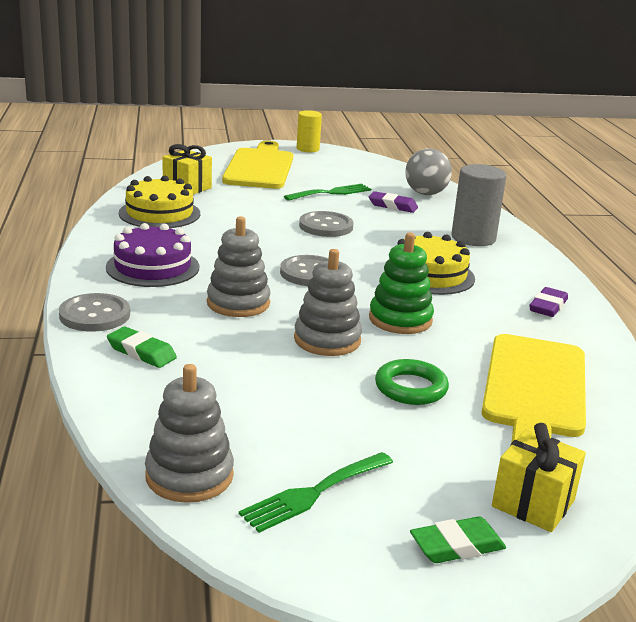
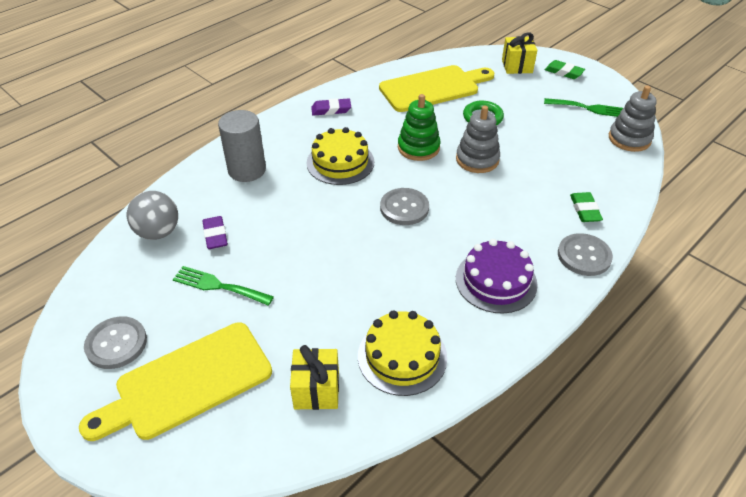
camera: 125 degrees left, 20 degrees up
grey stacking toy [207,216,271,317] -> none
yellow cylinder [297,110,322,152] -> none
grey button [299,211,353,237] -> grey button moved to [84,316,147,369]

